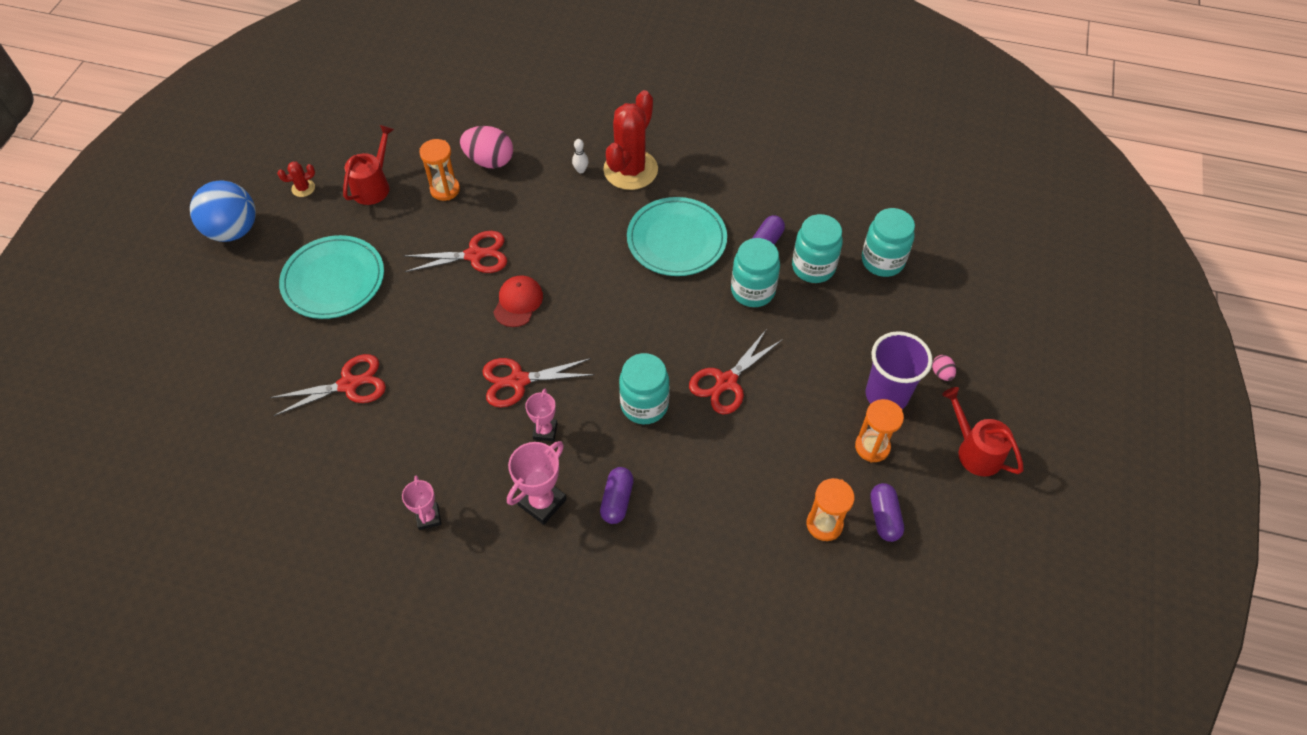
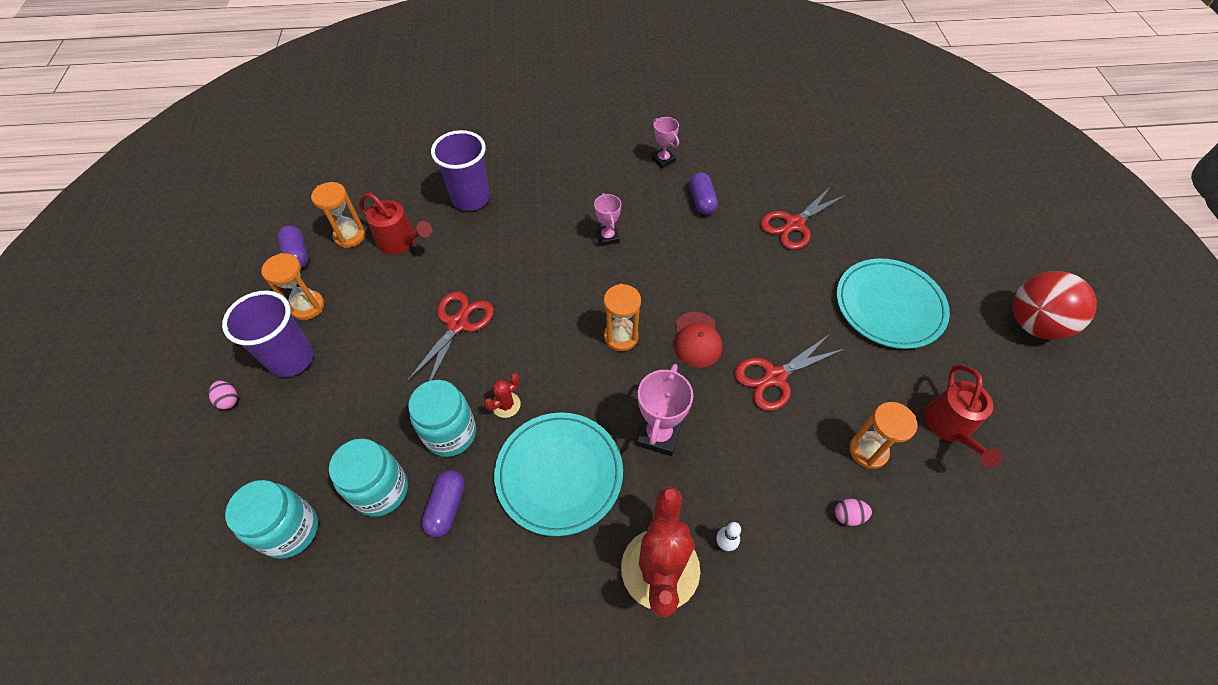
camera: 160 degrees right, 0 degrees up
blue ball [190,180,256,242] -> red ball [1013,271,1097,340]
red cactus [277,162,315,197] -> red cactus moved to [484,373,521,418]
pink egg [460,126,513,168] -> pink egg [835,499,872,526], size x0.47
red scissors [483,358,595,408] -> none
pink trophy [507,441,567,525] -> pink trophy moved to [636,364,693,456]
purple capsule [600,467,634,524] -> purple capsule moved to [689,172,718,215]
turquoise jar [619,353,670,424] -> none
red watering can [942,387,1023,477] -> red watering can moved to [359,193,432,255]
none -> purple cup [431,130,490,211]
none -> orange hourglass [604,284,641,351]

